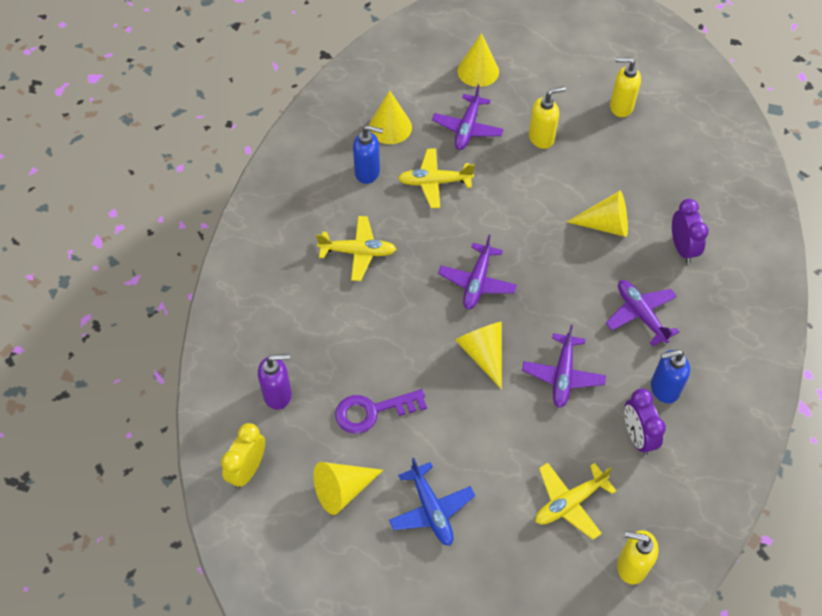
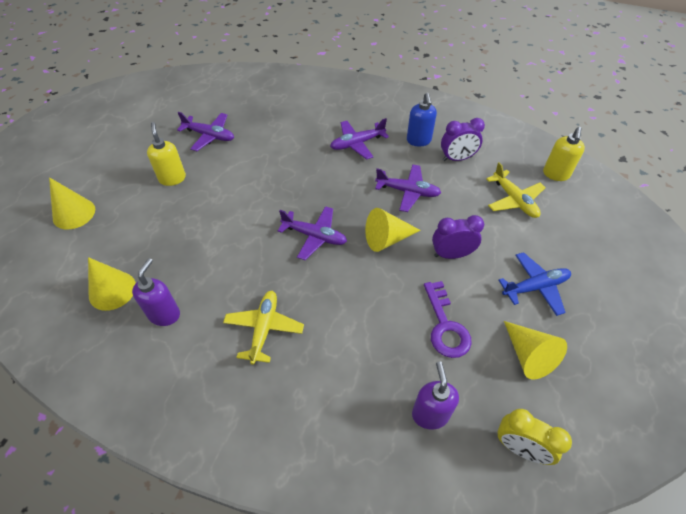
camera: 85 degrees left, 5 degrees down
blue soap dispenser [353,125,383,184] -> purple soap dispenser [132,258,180,326]
yellow plane [398,148,475,208] -> none
purple plane [432,85,504,150] -> purple plane moved to [177,112,234,151]
yellow cone [567,191,628,237] -> none
yellow soap dispenser [610,57,641,117] -> none
purple clock [672,199,709,263] -> purple clock moved to [432,215,484,259]

